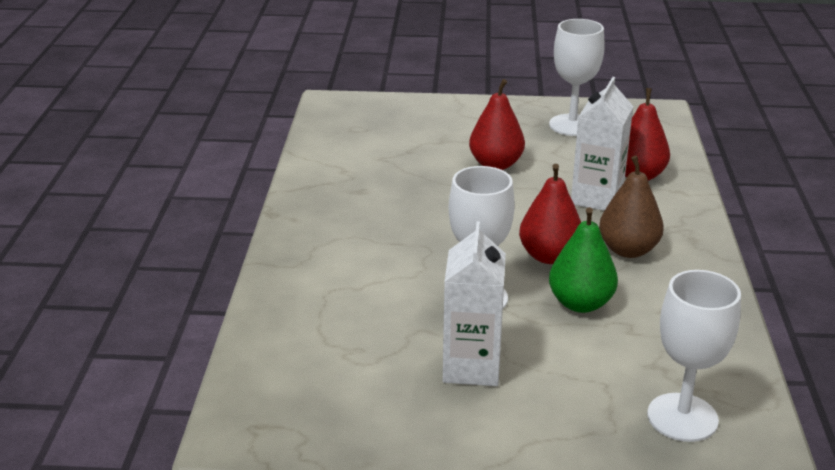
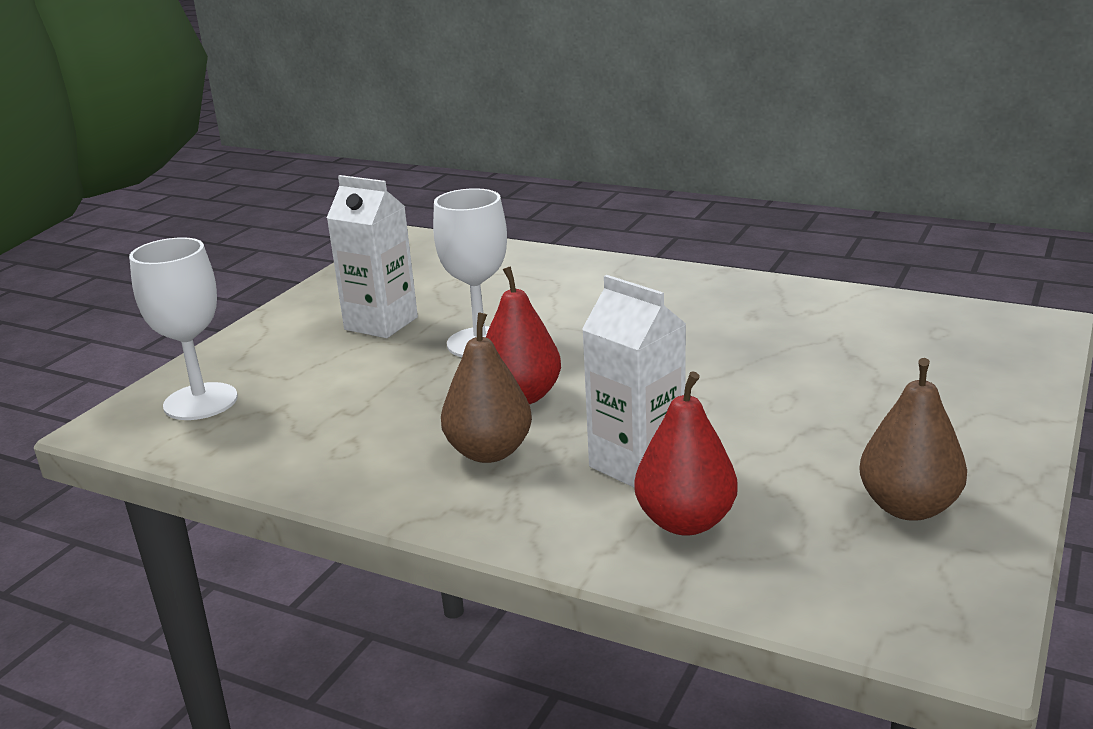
camera: 115 degrees right, 5 degrees down
red pear [469,79,525,170] -> none
white goblet [549,19,605,136] -> brown pear [859,358,967,521]
green pear [549,207,618,313] -> none

